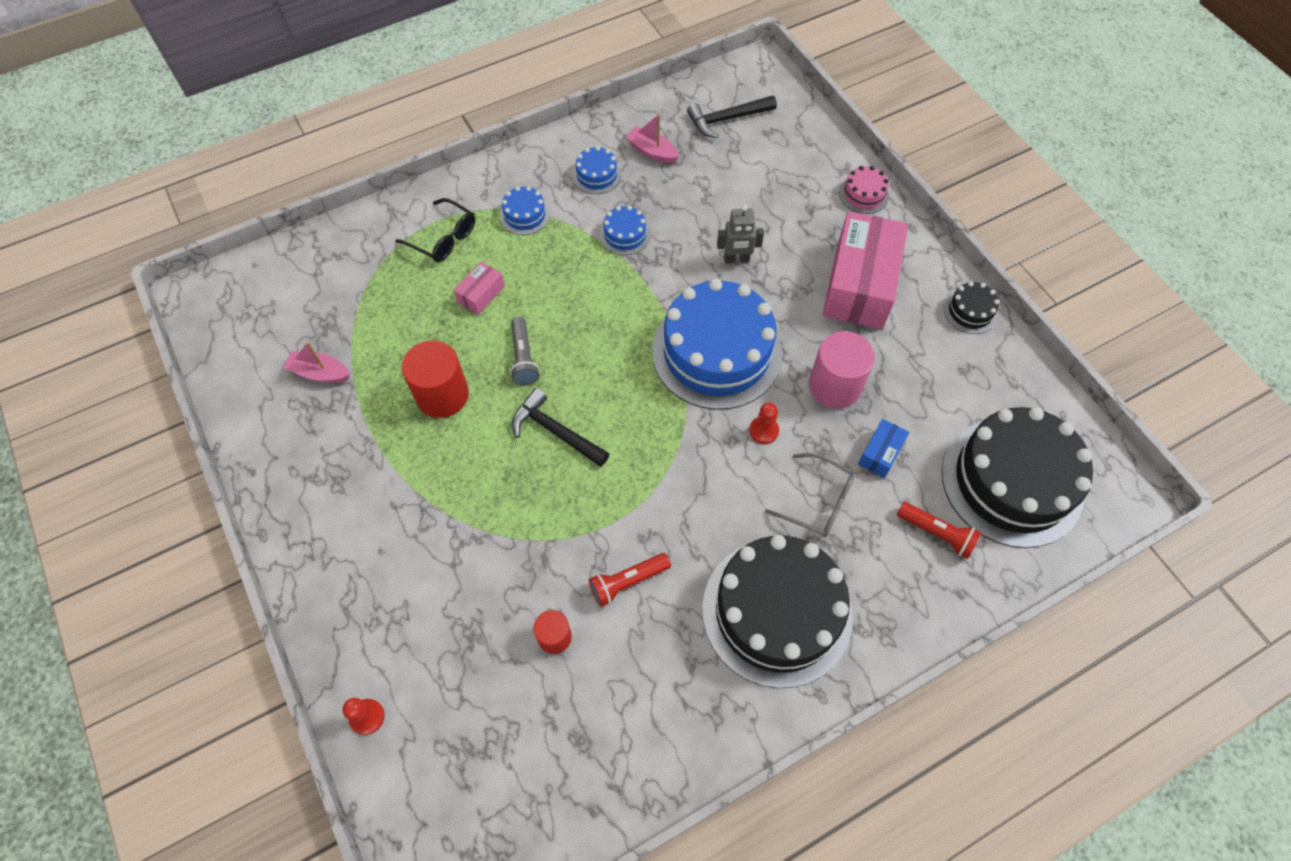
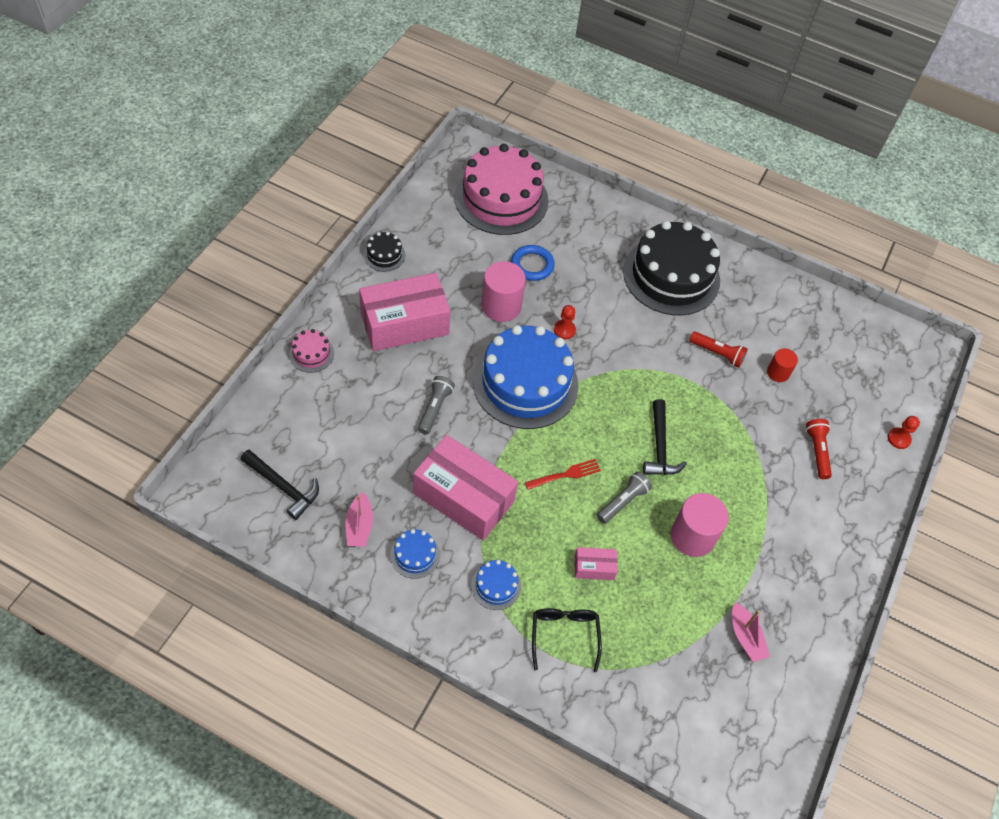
camera: 130 degrees left, 5 degrees down
red cylinder [402,340,469,418] -> pink cylinder [671,493,729,557]
blue cake [600,206,651,255] -> pink box [413,435,518,541]
grey robot [717,205,764,263] -> grey flashlight [418,376,455,434]
grey glasses [765,453,855,537] -> none
blue box [858,419,909,478] -> blue ring [511,245,555,281]
red flashlight [897,502,981,559] -> red flashlight moved to [806,419,832,479]
black cake [942,407,1093,548] -> pink cake [455,144,549,235]
none -> red fork [525,459,601,490]

